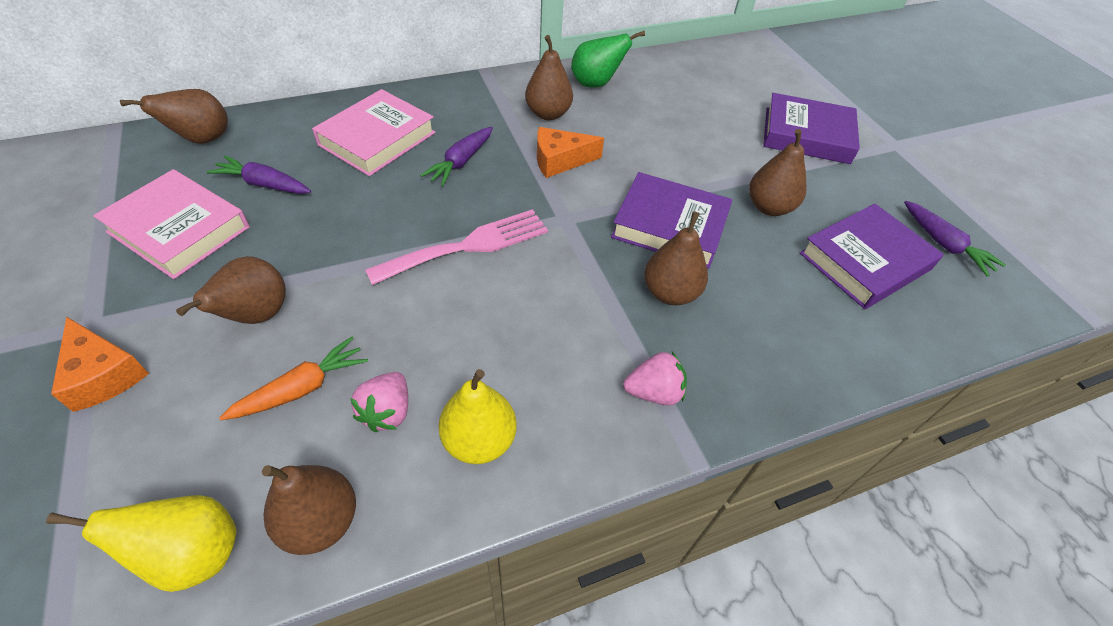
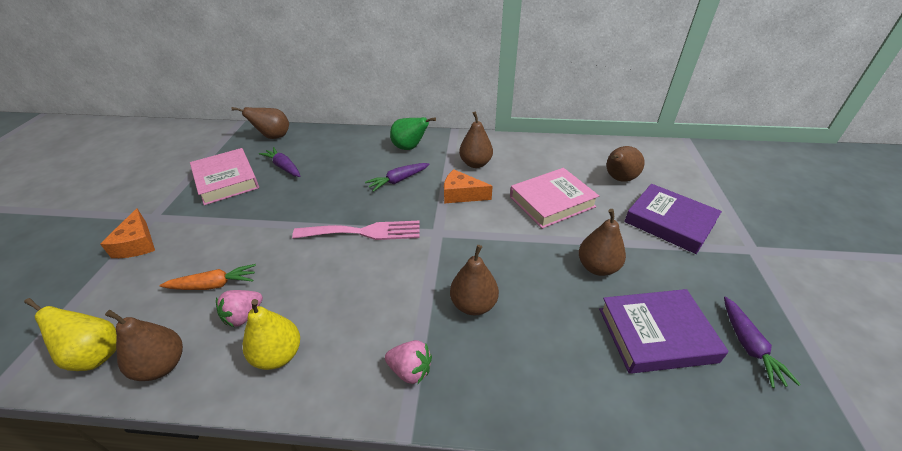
camera: 30 degrees right, 10 degrees down
brown pear [176,256,286,324] -> brown pear moved to [607,146,645,182]
pink book [312,89,436,176] -> pink book moved to [510,168,599,229]
green pear [571,31,645,88] -> green pear moved to [390,117,436,150]
purple book [611,172,732,269] -> none

